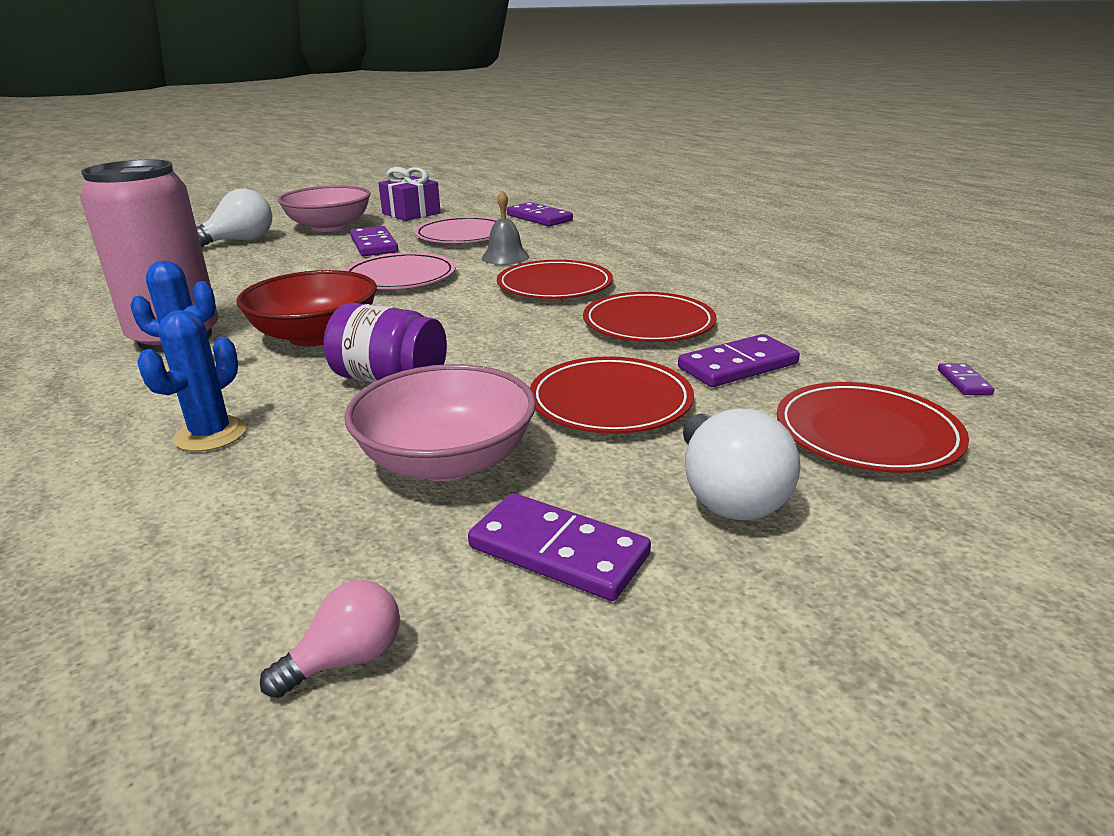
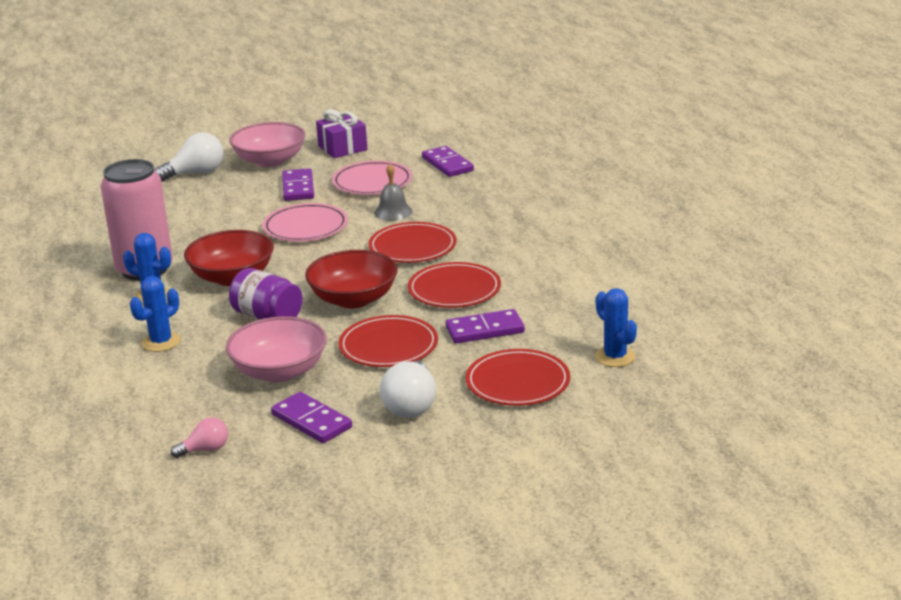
camera: 15 degrees right, 0 degrees up
purple domino [938,363,995,395] -> blue cactus [595,288,637,367]
none -> red bowl [305,250,398,308]

